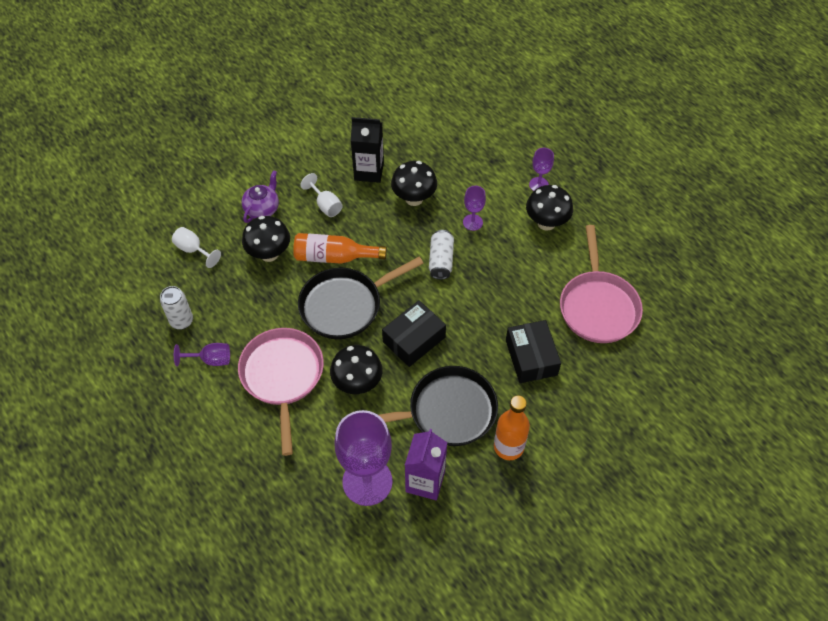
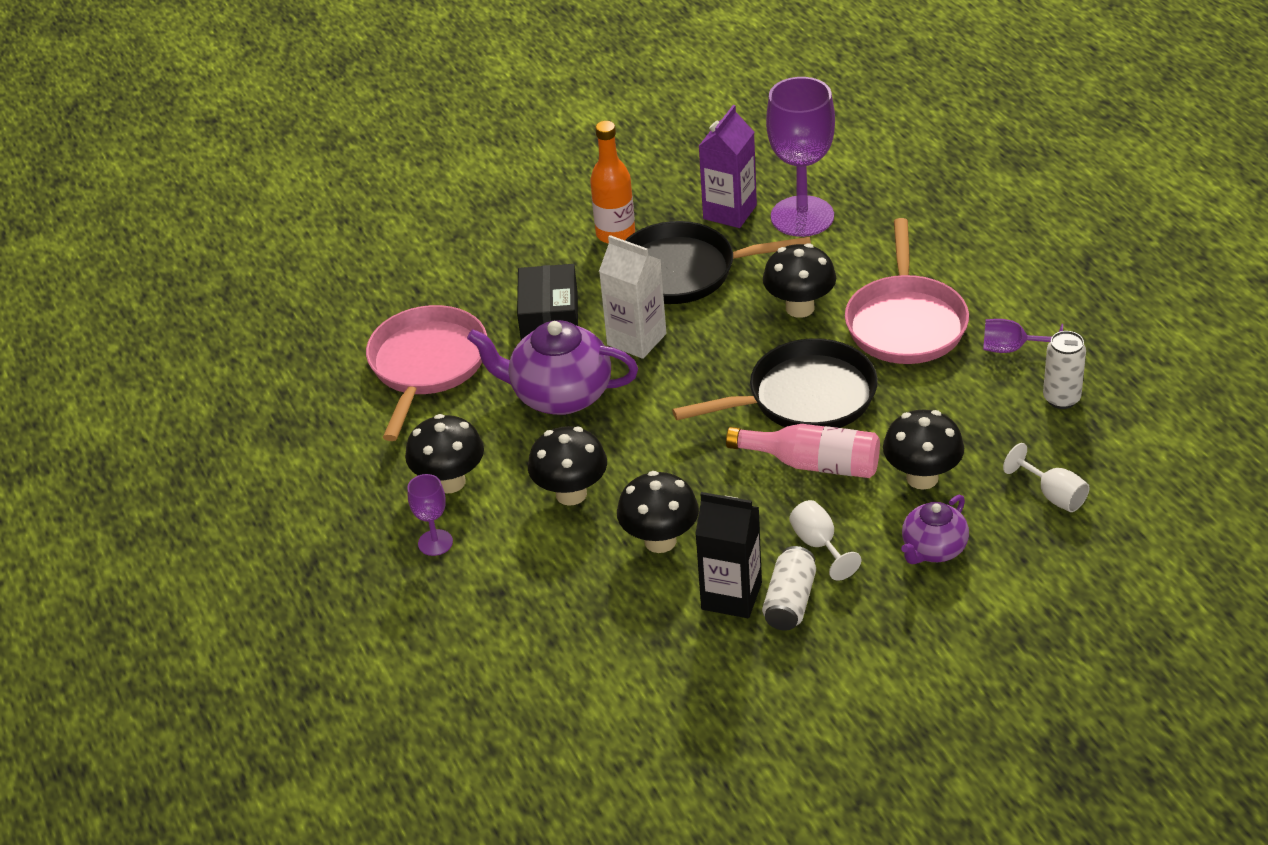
camera: 165 degrees left, 15 degrees down
orange bottle [293,233,387,264] -> pink bottle [726,424,880,478]
black box [382,300,446,367] -> none
white can [429,230,454,280] -> white can moved to [762,546,816,630]
purple goblet [463,186,486,231] -> black mushroom [528,426,607,506]
none -> purple teapot [467,320,638,415]
none -> white carton [599,235,666,359]

